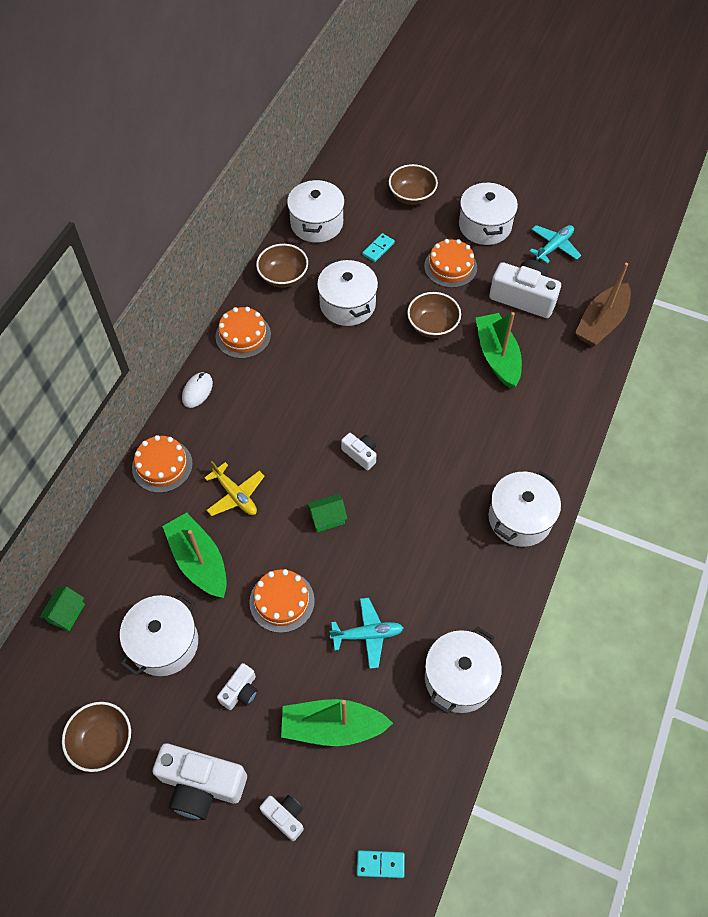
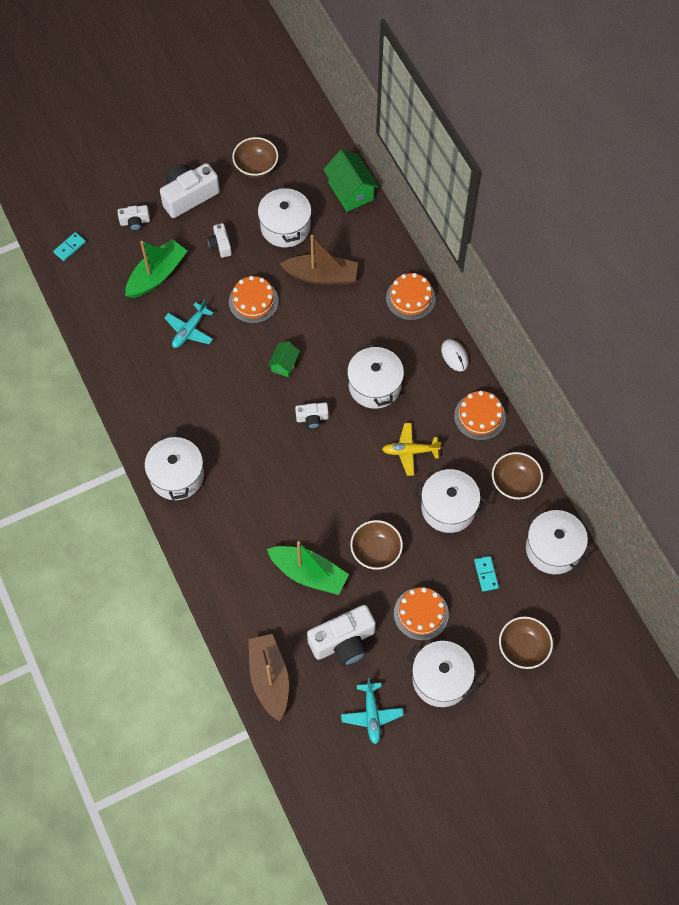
camera: 130 degrees right, 5 degrees up
green house [40,586,85,631] -> green house [323,150,379,212], size x1.75
green boat [162,512,227,598] -> brown boat [279,235,358,285]
yellow plane [204,461,265,516] -> yellow plane moved to [382,423,441,476]
white pot [425,627,502,714] -> white pot moved to [347,343,404,409]

